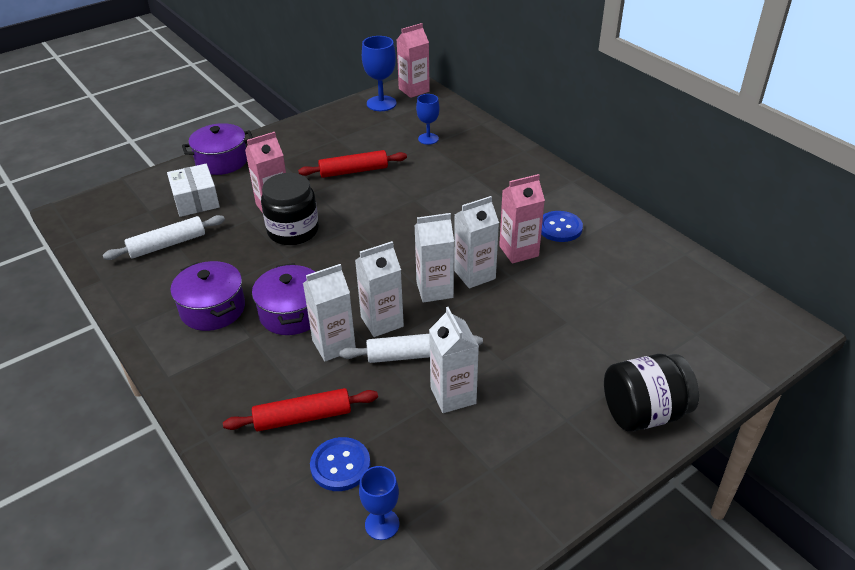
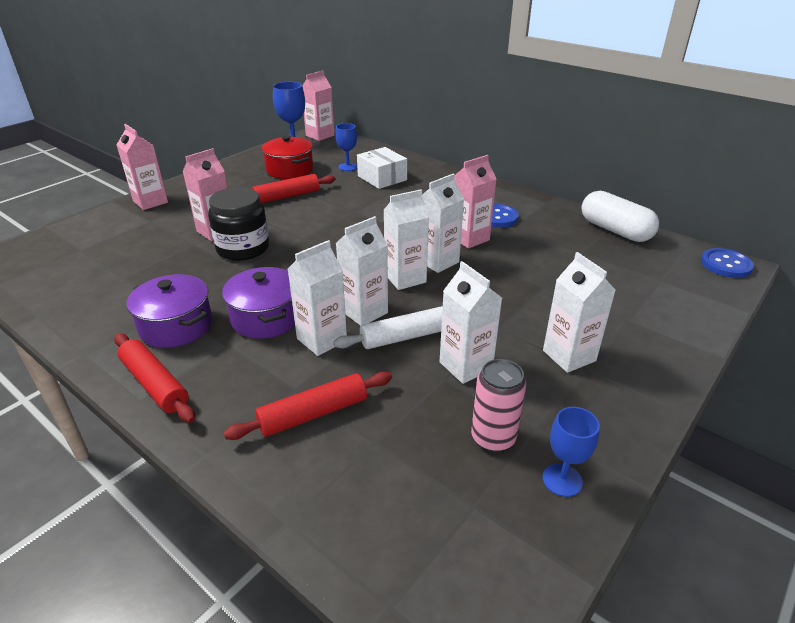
camera: 15 degrees left, 5 degrees down
white rolling pin [103,215,225,260] -> none
white box [167,164,220,217] -> white box moved to [357,147,407,189]
purple pot [182,123,253,175] -> pink carton [116,124,168,210]
blue button [310,437,371,491] -> blue button moved to [701,248,754,278]
blue goblet [359,466,399,540] -> blue goblet moved to [543,407,600,497]
black jar [604,354,699,432] -> none
none -> red rolling pin [114,333,195,423]
none -> red pot [262,135,313,179]
none -> pink can [471,359,526,452]
none -> white carton [543,252,616,373]
none -> white capsule [582,191,659,242]

